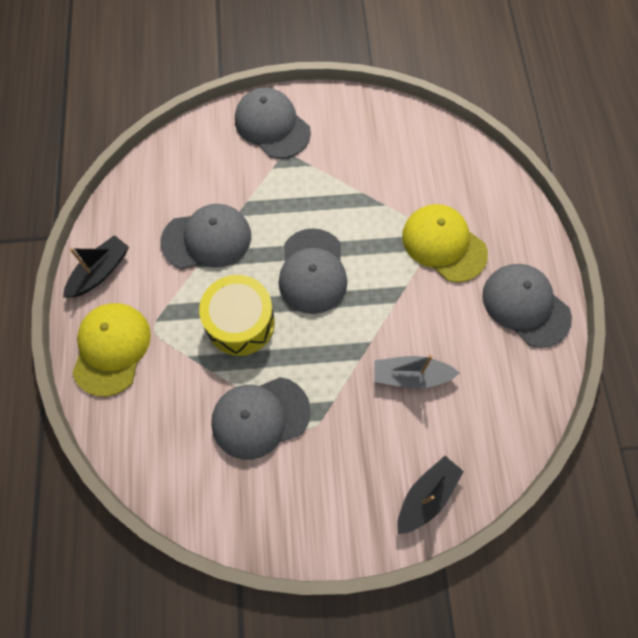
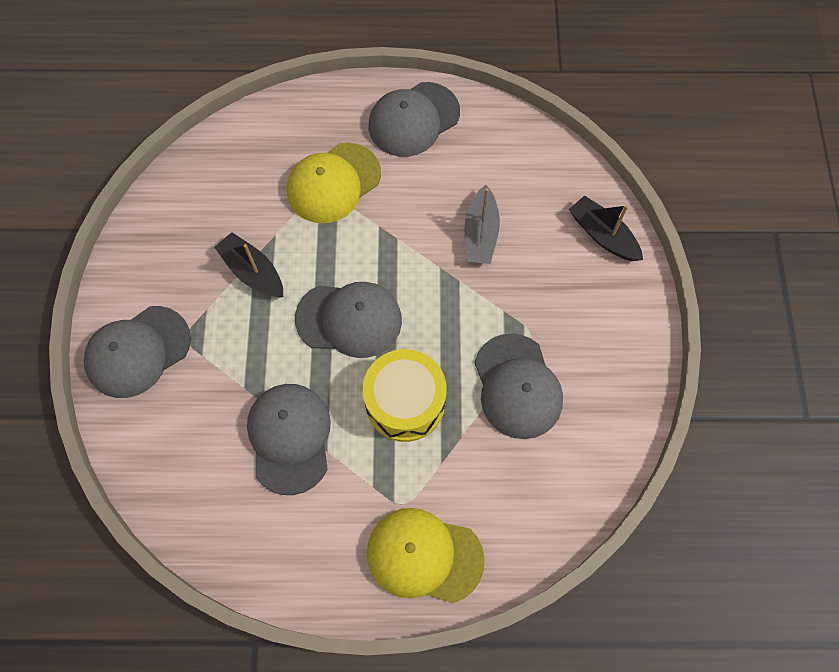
camera: 85 degrees left, 0 degrees up
black boat [63,235,129,297] -> black boat moved to [214,232,283,298]

